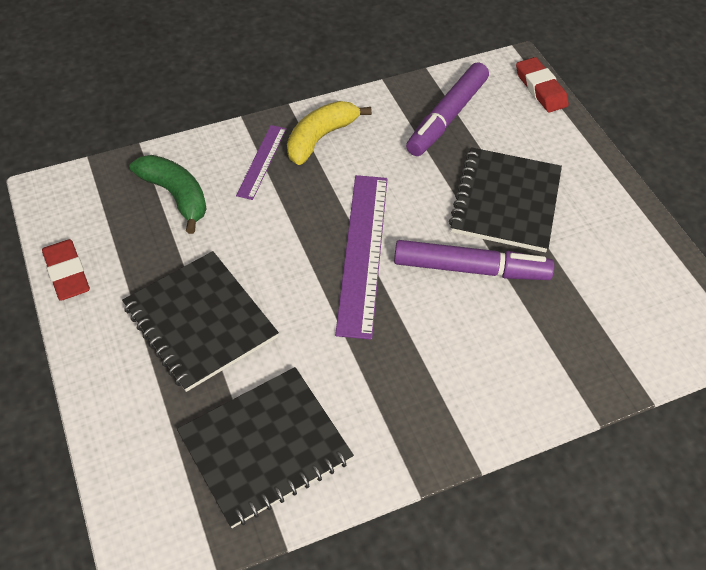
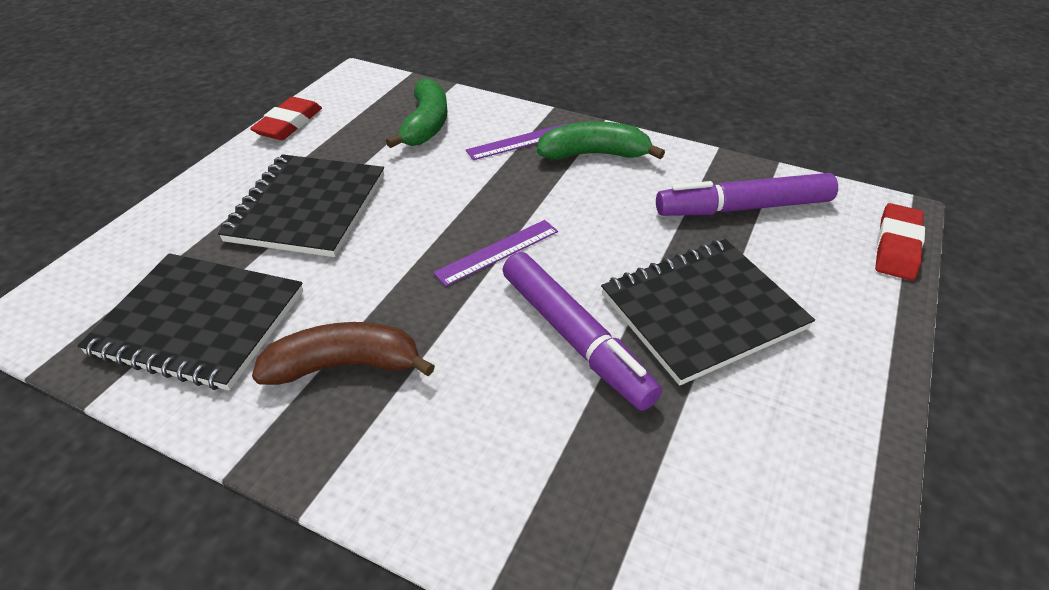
camera: 50 degrees right, 10 degrees down
yellow banana [287,101,372,165] -> green banana [537,121,665,160]
purple ruler [335,175,387,340] -> purple ruler [433,220,558,286], size x0.54
none -> brown banana [252,322,435,385]

